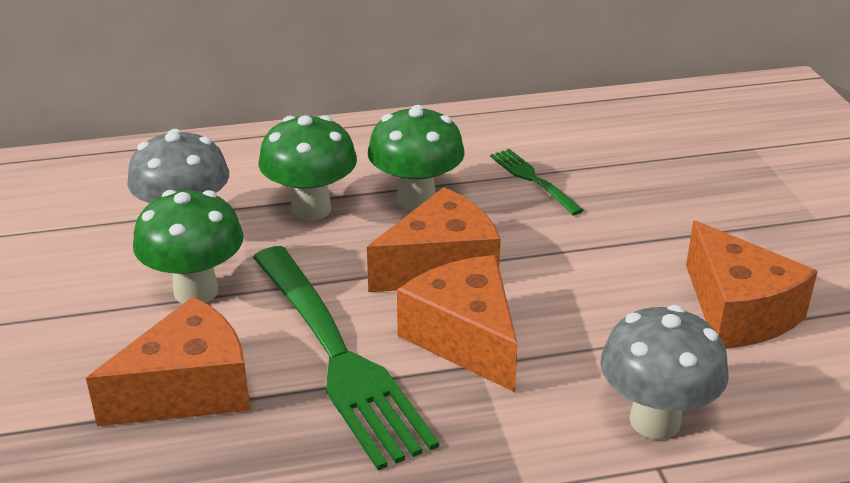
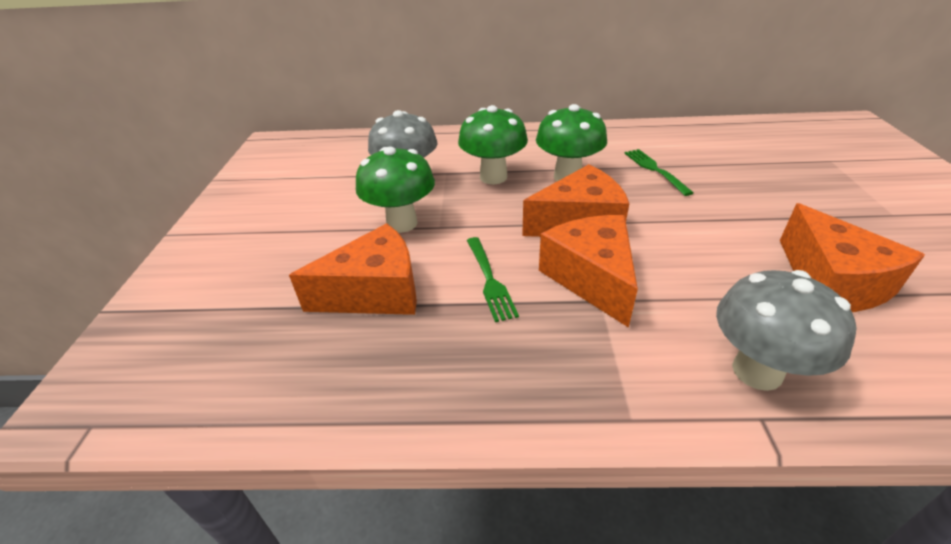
camera: 15 degrees right, 5 degrees up
green fork [253,246,439,470] -> green fork [467,237,519,322], size x0.47

